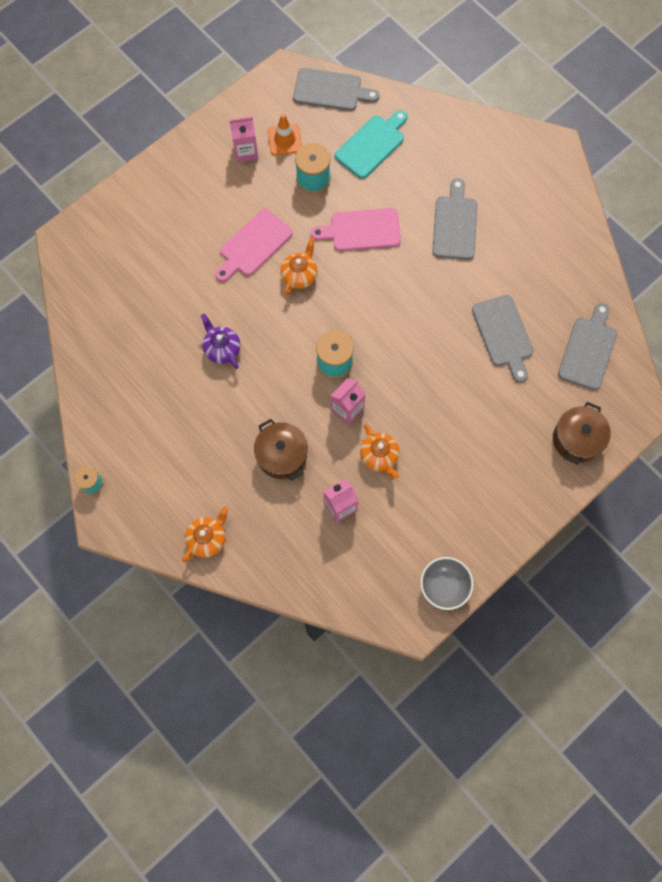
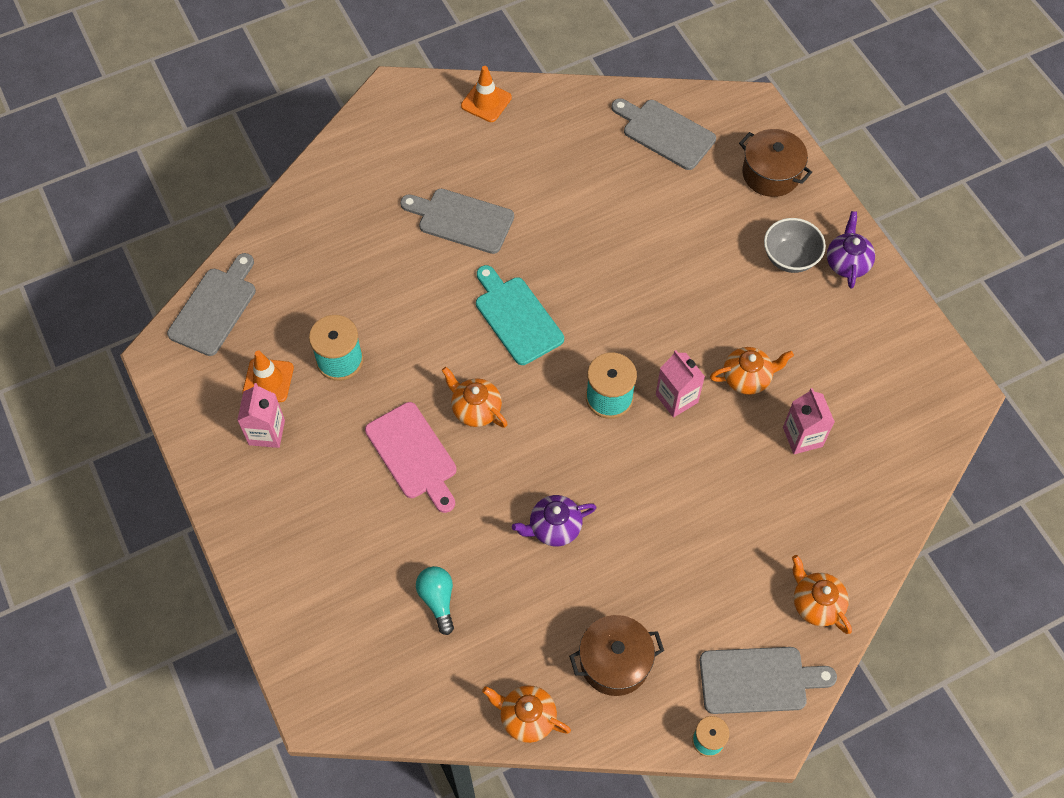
camera: 75 degrees left, 10 degrees down
brown pot [254,419,308,481] -> brown pot moved to [569,615,664,696]
pink cutting board [311,208,401,251] -> none
turquoise cutting board [335,110,408,179] -> turquoise cutting board moved to [476,265,564,365]
grey bowl [420,557,474,610] -> grey bowl moved to [764,218,826,273]
grey cutting board [472,295,533,383] -> grey cutting board moved to [700,647,837,714]
none -> turquoise light bulb [416,566,454,635]
none -> orange traffic cone [461,66,512,122]
none -> orange teapot [482,685,571,743]
none -> purple teapot [827,211,875,288]

